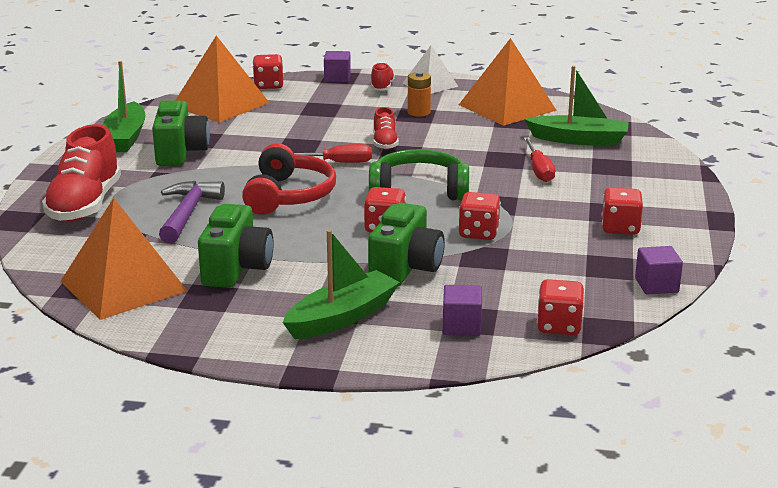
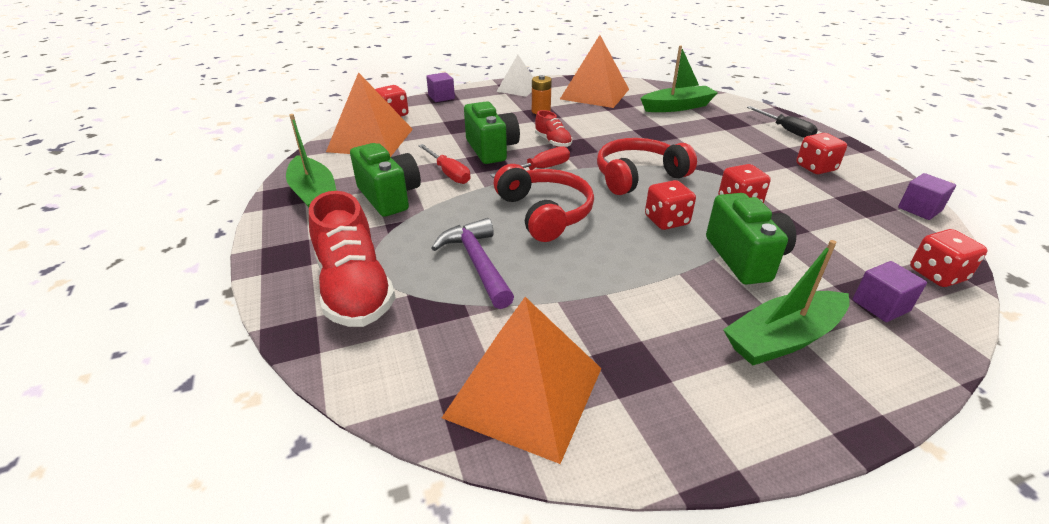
camera: 30 degrees left, 10 degrees up
green camera [198,204,274,288] -> green camera moved to [464,101,520,164]
green boat [283,230,400,339] -> green boat turned 135 degrees counterclockwise [723,240,850,366]
green headphones [369,149,469,201] -> red headphones [597,138,697,195]
red shoe [371,63,395,91] -> none
red screwdriver [524,137,555,182] -> red screwdriver moved to [418,144,470,184]
none -> black screwdriver [747,106,818,138]

